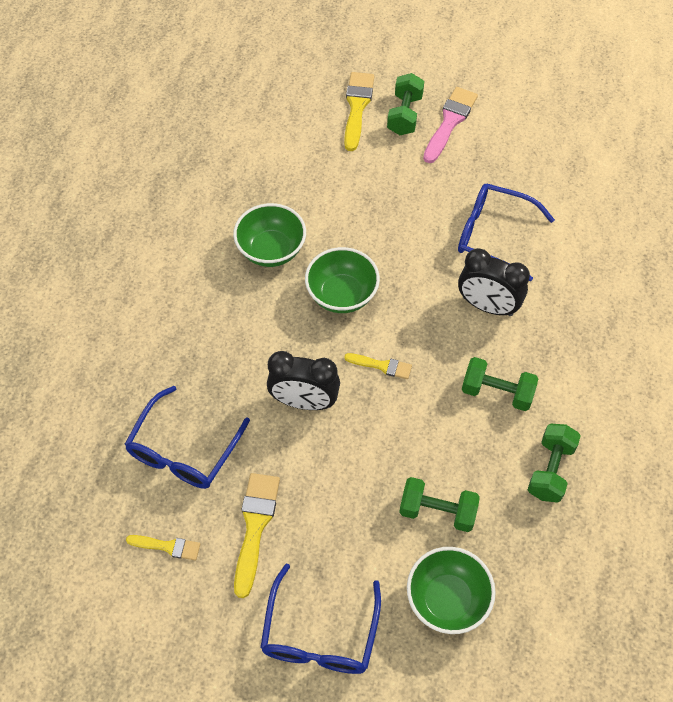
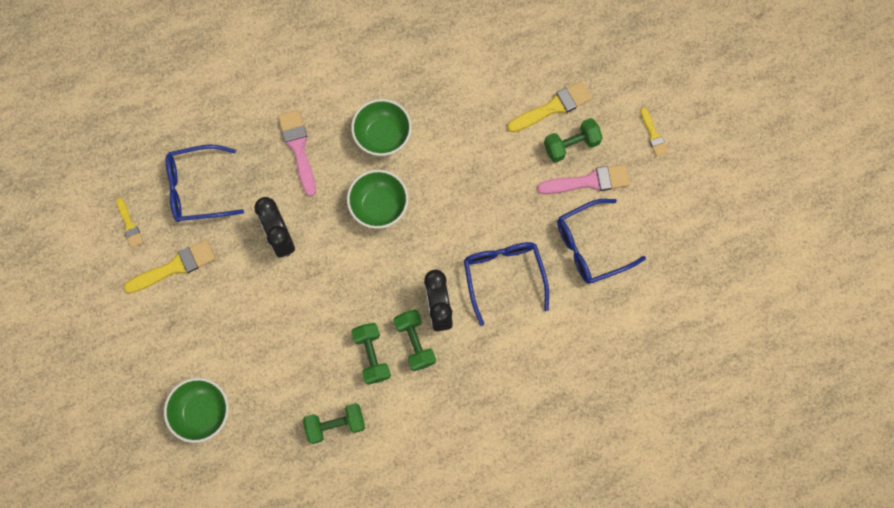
camera: 55 degrees right, 15 degrees up
blue glasses [260,564,381,674] -> blue glasses moved to [557,199,646,284]
yellow brush [344,353,412,379] -> yellow brush moved to [640,107,668,157]
green dumbbell [399,477,480,532] -> green dumbbell moved to [394,309,436,371]
none -> pink brush [278,110,316,196]

